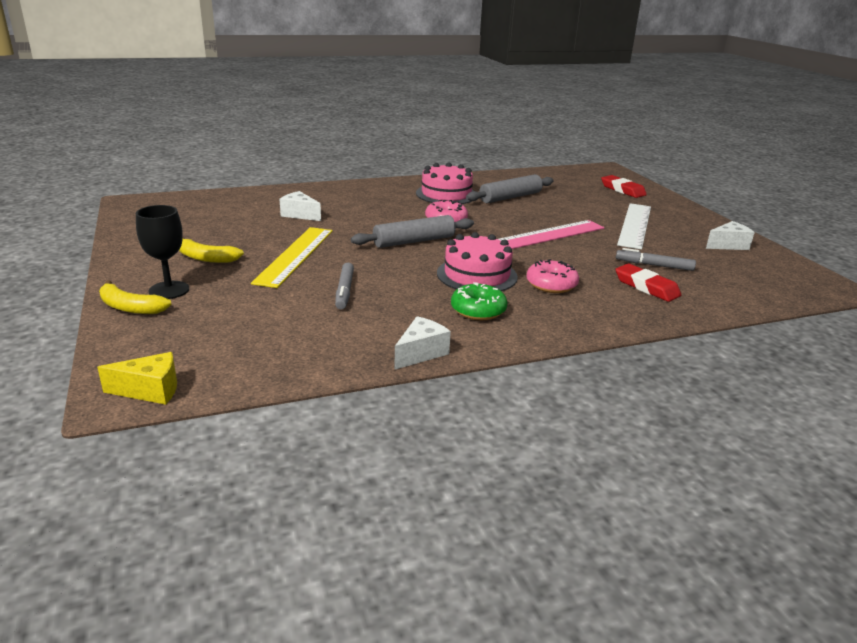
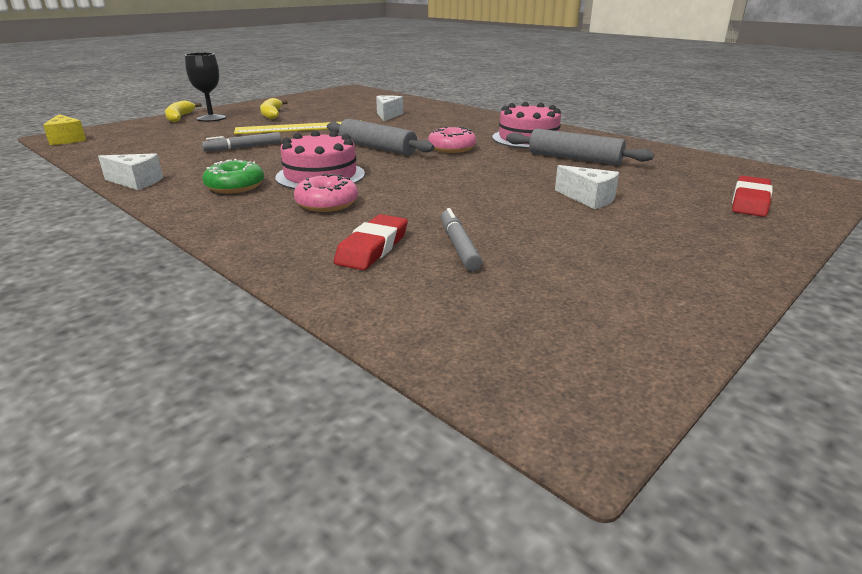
camera: 65 degrees right, 0 degrees up
pink ruler [498,220,604,249] -> none
white ruler [617,203,651,249] -> none
white cheese [706,221,755,250] -> white cheese moved to [555,165,619,209]

